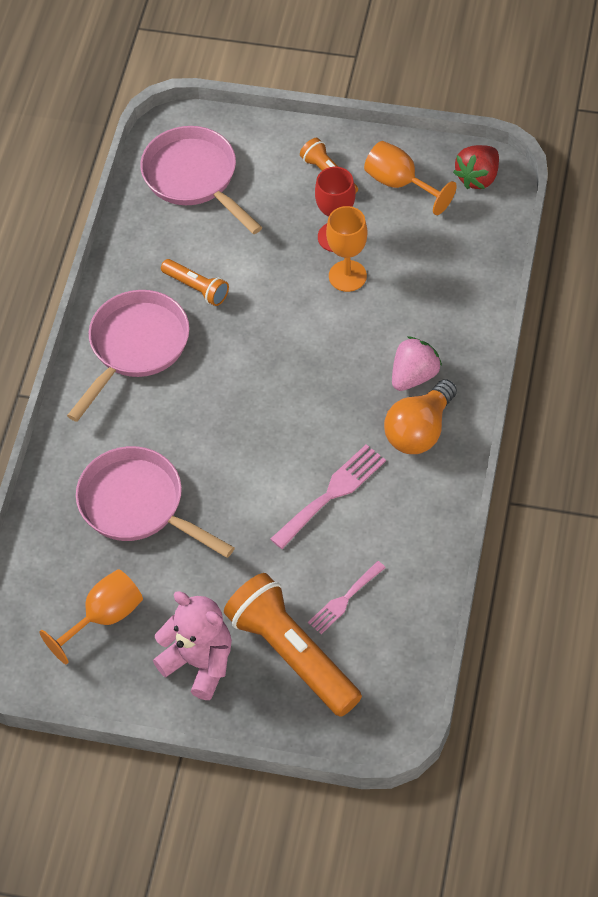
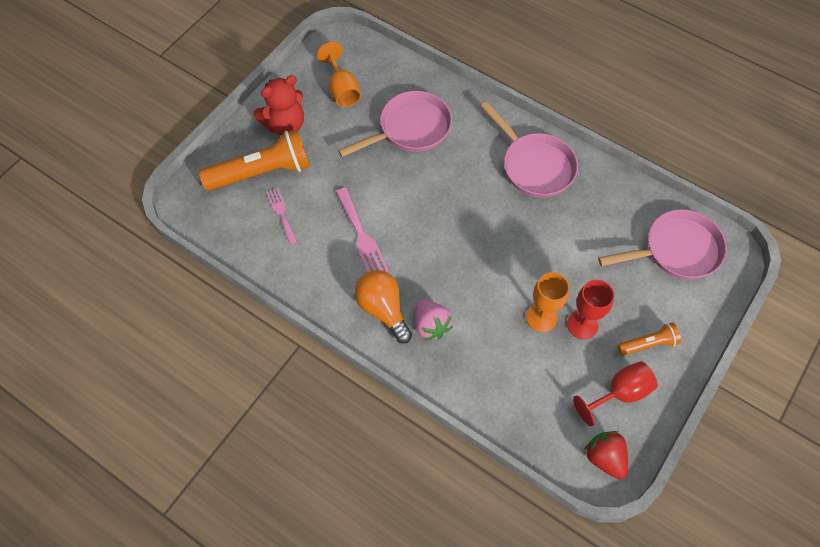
camera: 110 degrees right, 5 degrees up
pink teddy bear [153,591,232,700] -> red teddy bear [253,75,304,135]
orange flashlight [161,259,229,306] -> none
orange goblet [364,141,457,215] -> red goblet [573,361,658,426]

